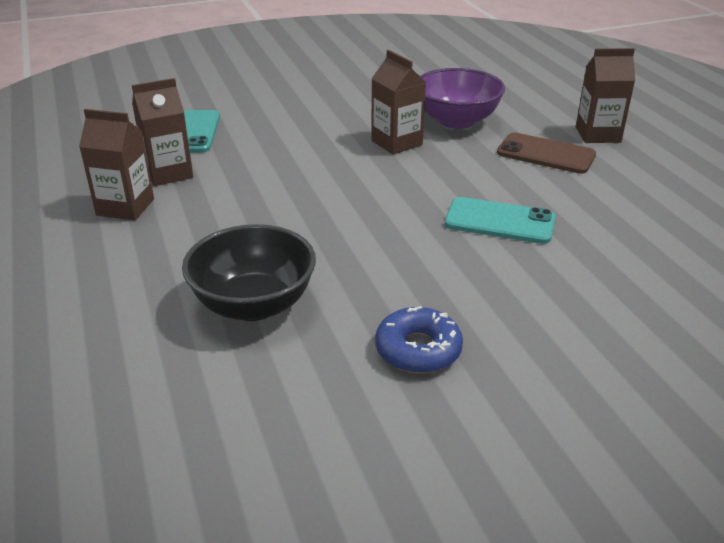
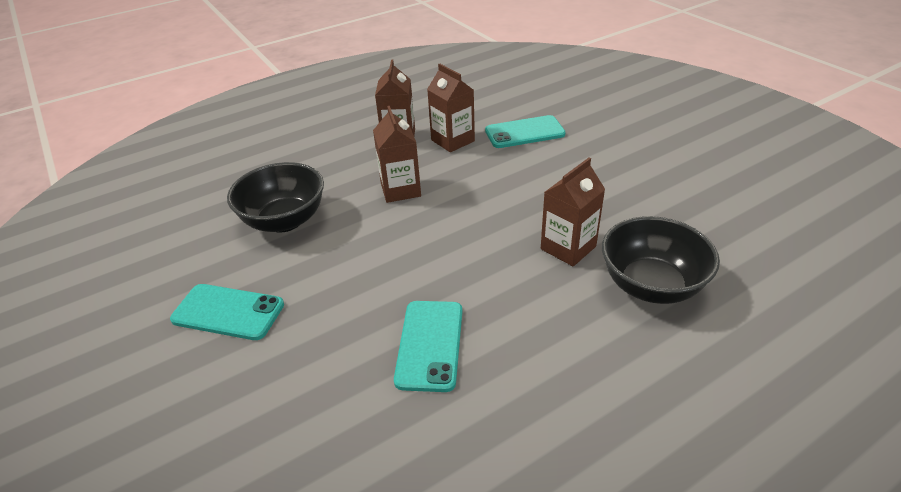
camera: 80 degrees right, 5 degrees up
blue donut [375,306,463,373] -> turquoise phone [170,284,284,340]
purple bowl [420,68,505,129] -> black bowl [602,216,720,304]
brown phone [497,133,596,174] -> none
brown carton [576,48,635,143] -> brown carton moved to [373,106,421,203]

